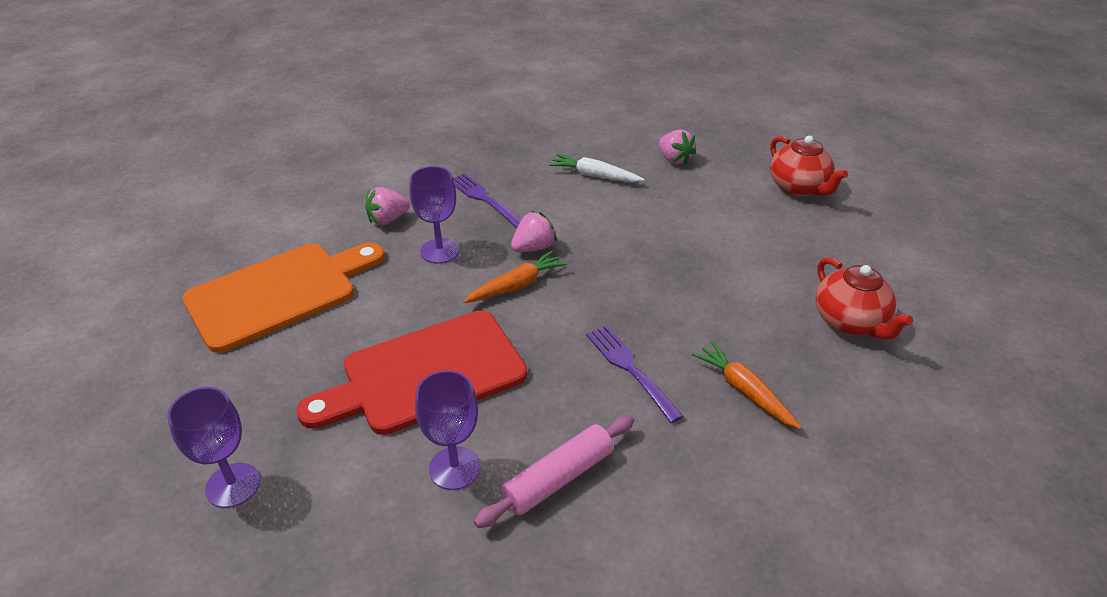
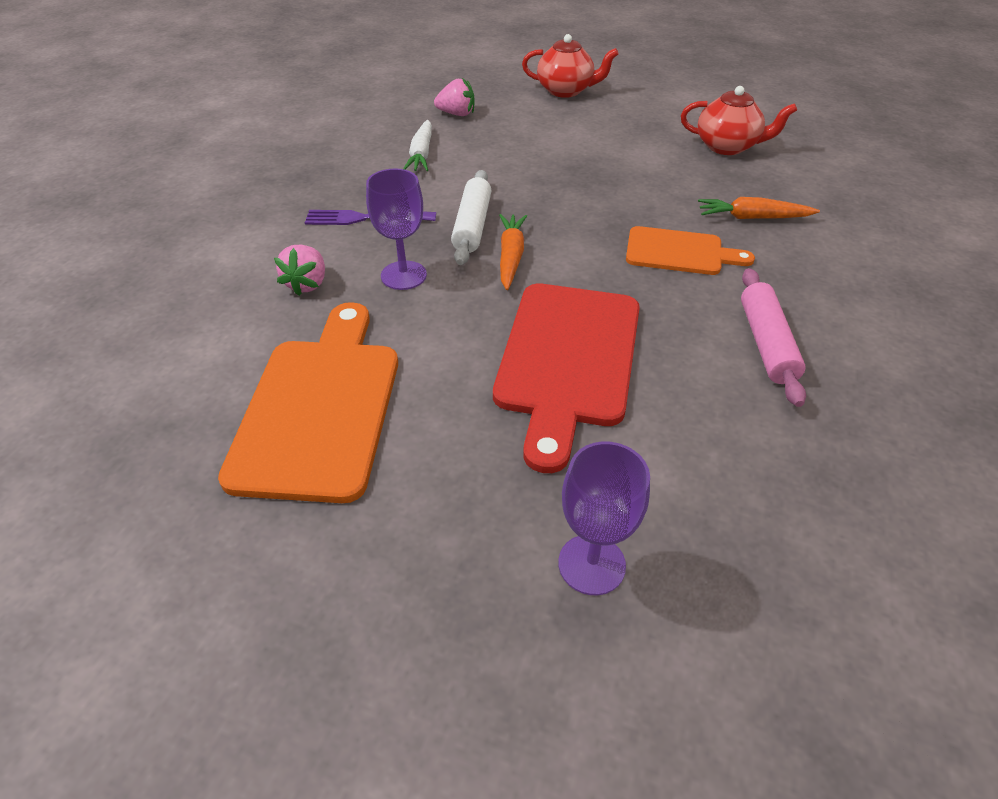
camera: 50 degrees left, 5 degrees up
purple goblet [415,370,481,490] -> none
pink strawberry [511,211,557,252] -> white rolling pin [451,170,491,265]
white carrot [549,154,645,182] -> white carrot turned 60 degrees counterclockwise [403,120,432,171]
purple fork [586,325,684,423] -> orange cutting board [626,226,755,275]

